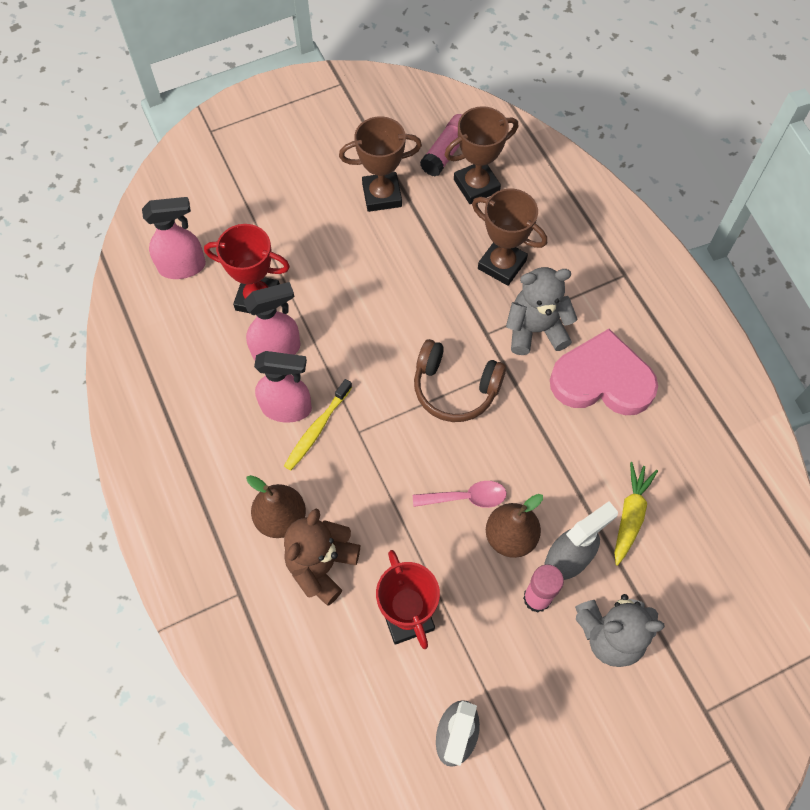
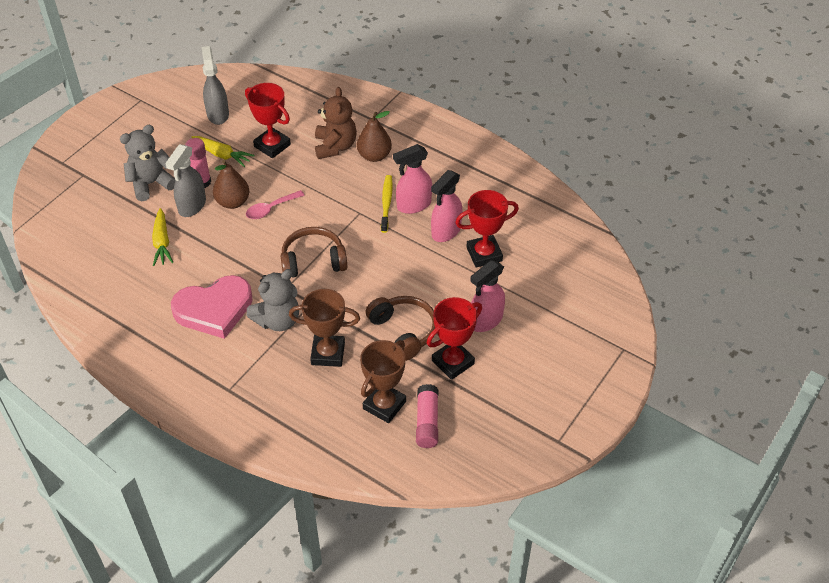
camera: 150 degrees right, 15 degrees down
pink spray bottle [142,197,206,279] -> pink spray bottle moved to [470,260,505,332]
brown trophy [339,116,422,212] -> red trophy [427,297,482,380]
none -> yellow carrot [192,136,255,167]
none -> brown headphones [366,296,435,361]

